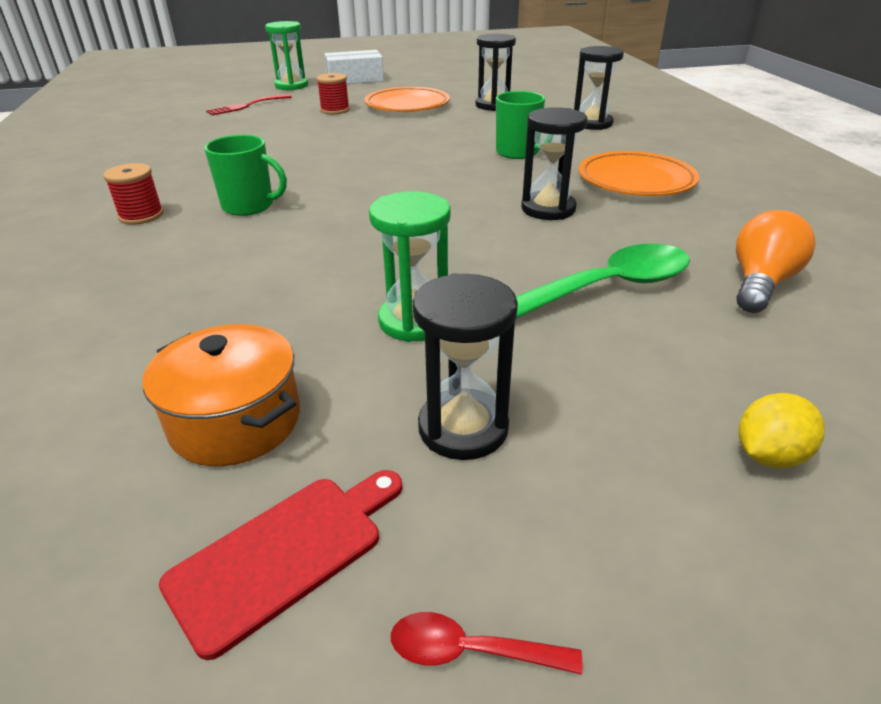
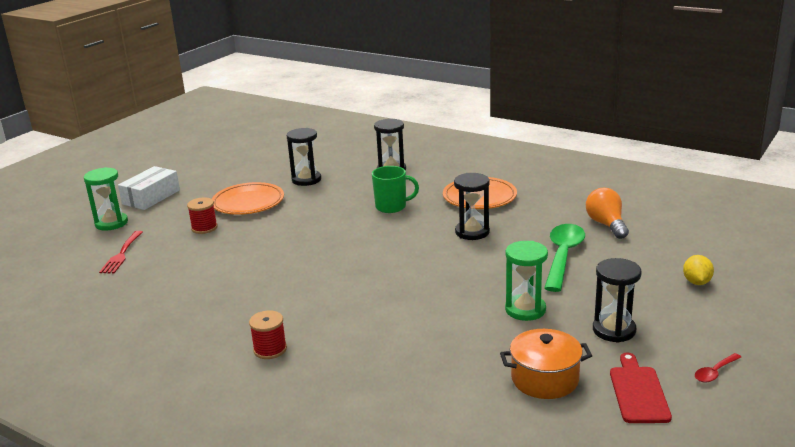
camera: 45 degrees left, 10 degrees down
green mug [204,135,287,216] -> none

